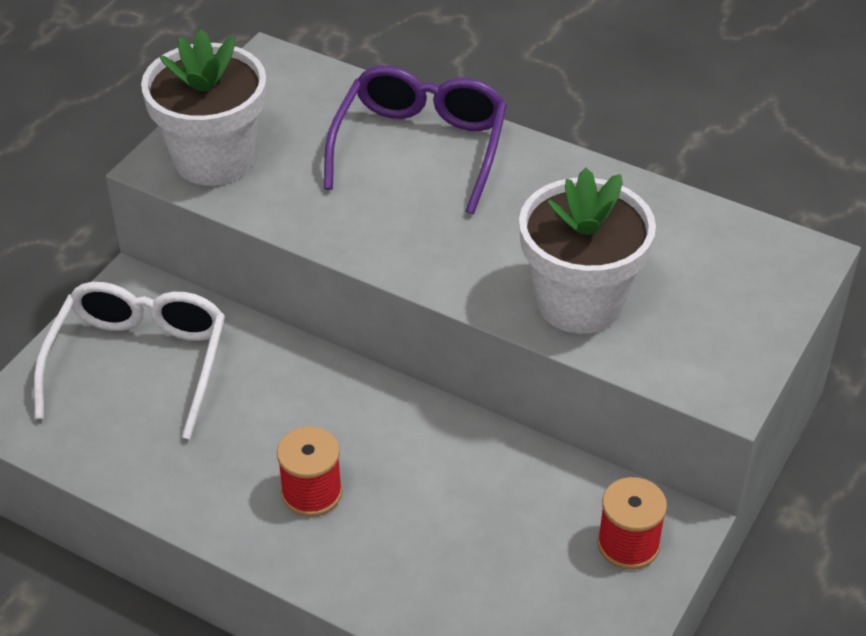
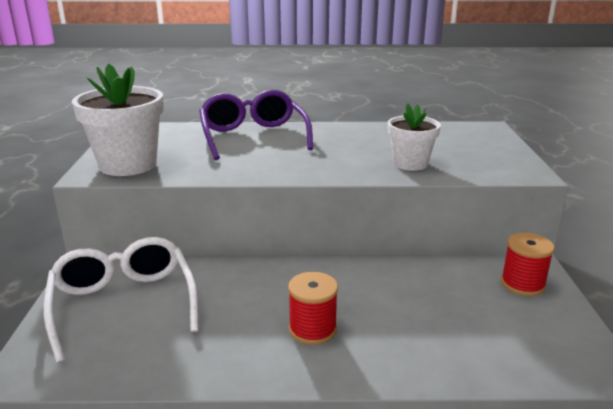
camera: 30 degrees left, 20 degrees down
white flower pot [519,168,656,334] -> white flower pot [388,103,441,171], size x0.62

